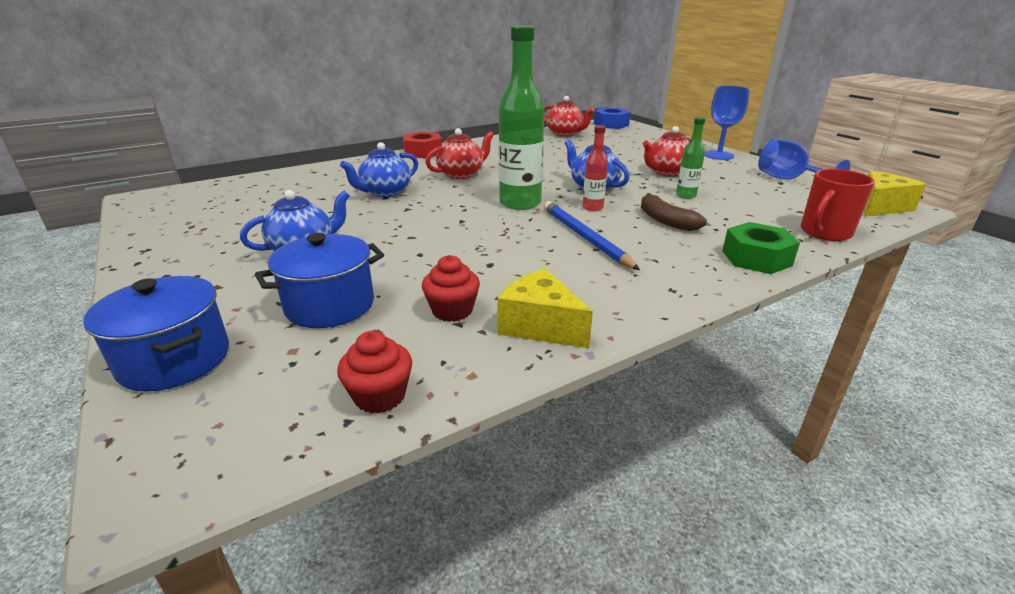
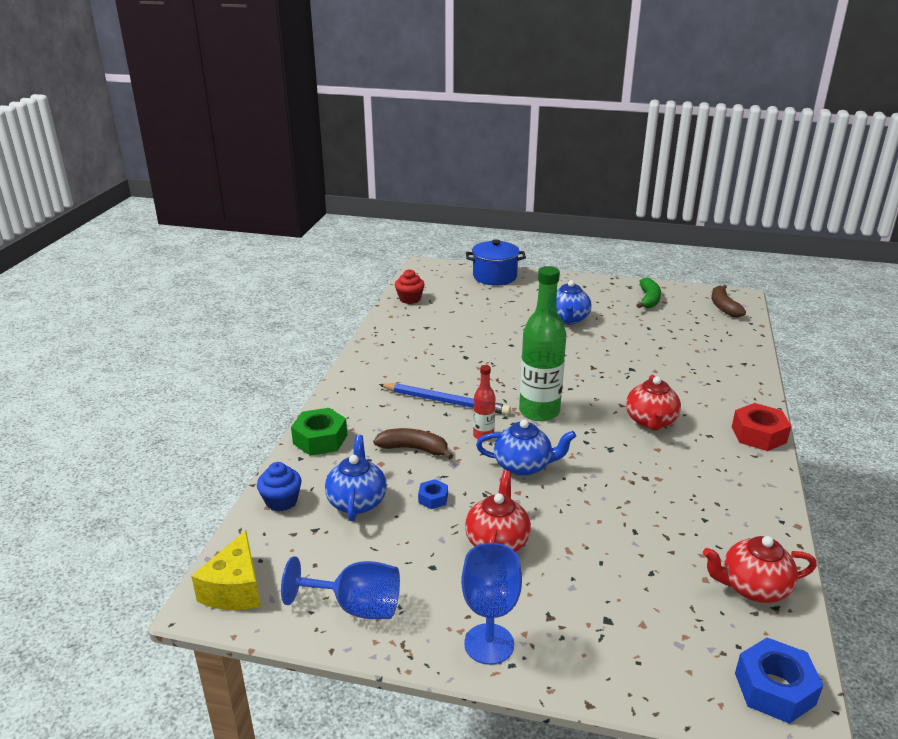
camera: 135 degrees right, 0 degrees up
blue pot [255,233,384,328] -> none
blue teapot [340,142,418,197] -> blue teapot moved to [325,435,387,521]
red cupcake [422,255,480,322] -> none
yellow cheese [497,268,593,348] -> none
green bottle [676,117,705,199] -> blue nut [418,479,448,509]
red mug [801,169,875,241] -> blue cupcake [257,462,302,512]
none -> green banana [636,278,661,308]
none -> brown banana [711,285,746,317]

